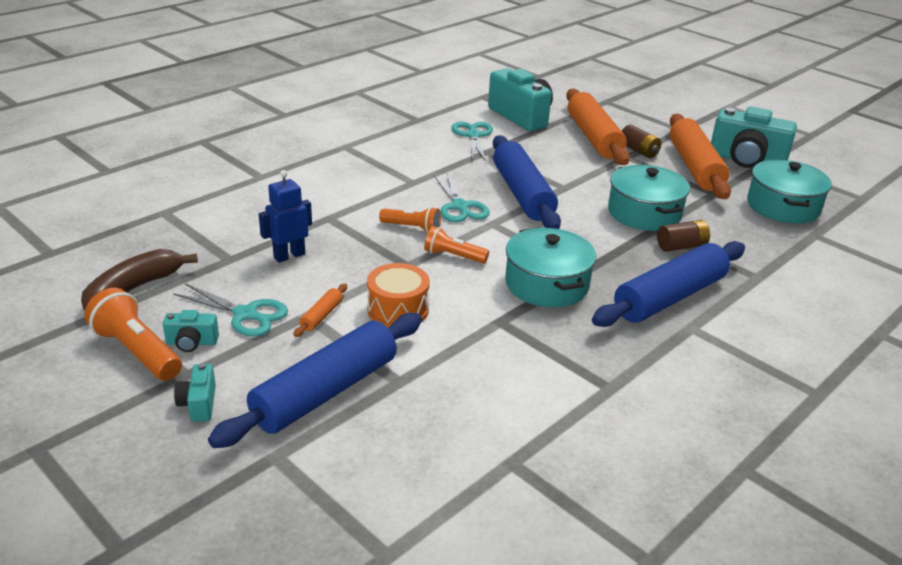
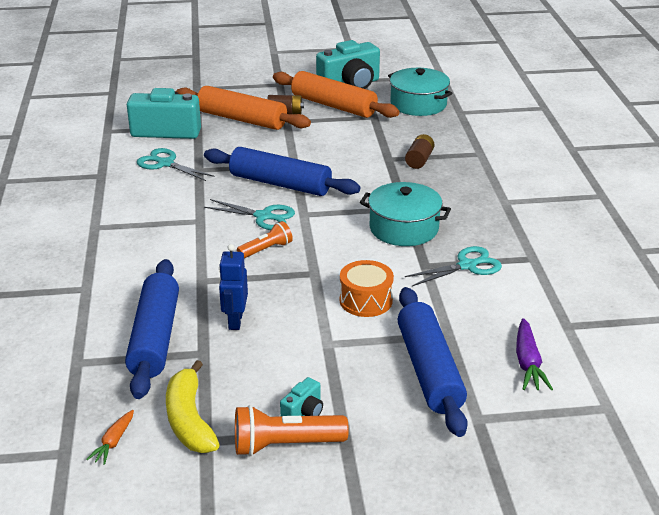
camera: 50 degrees left, 0 degrees up
brown banana [81,249,198,311] -> yellow banana [166,360,220,453]
turquoise scissors [173,283,288,337] -> turquoise scissors moved to [405,246,502,286]
turquoise camera [174,363,216,422] -> none
orange rolling pin [293,284,347,337] -> none
orange flashlight [424,226,489,263] -> none
blue rolling pin [592,241,745,327] -> blue rolling pin moved to [125,259,179,399]
turquoise pot [608,165,690,231] -> none
none -> orange carrot [86,410,134,465]
none -> purple carrot [516,318,553,390]

